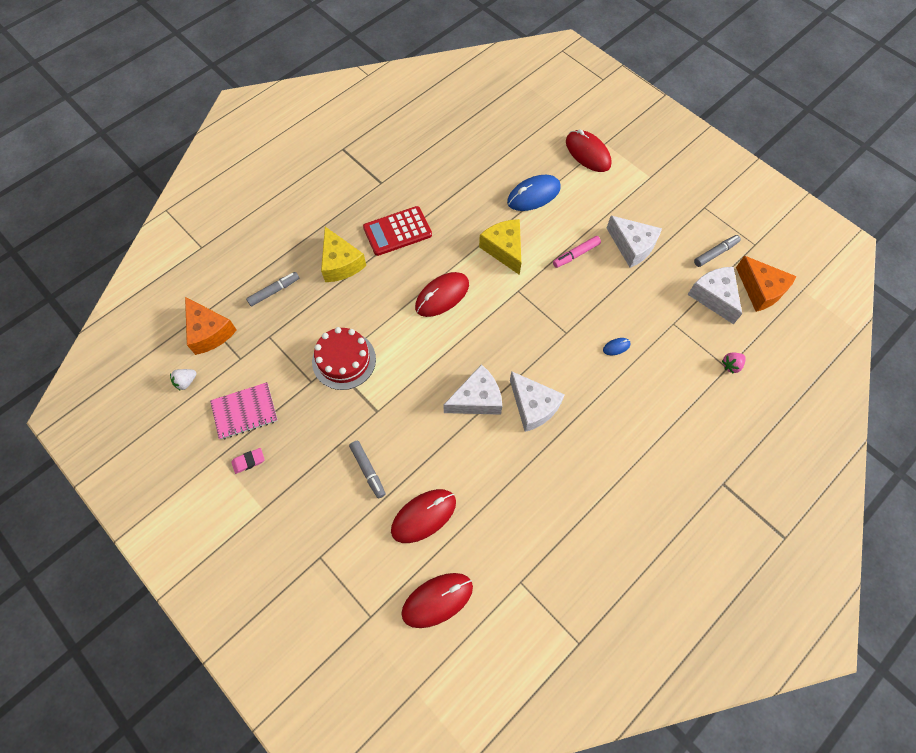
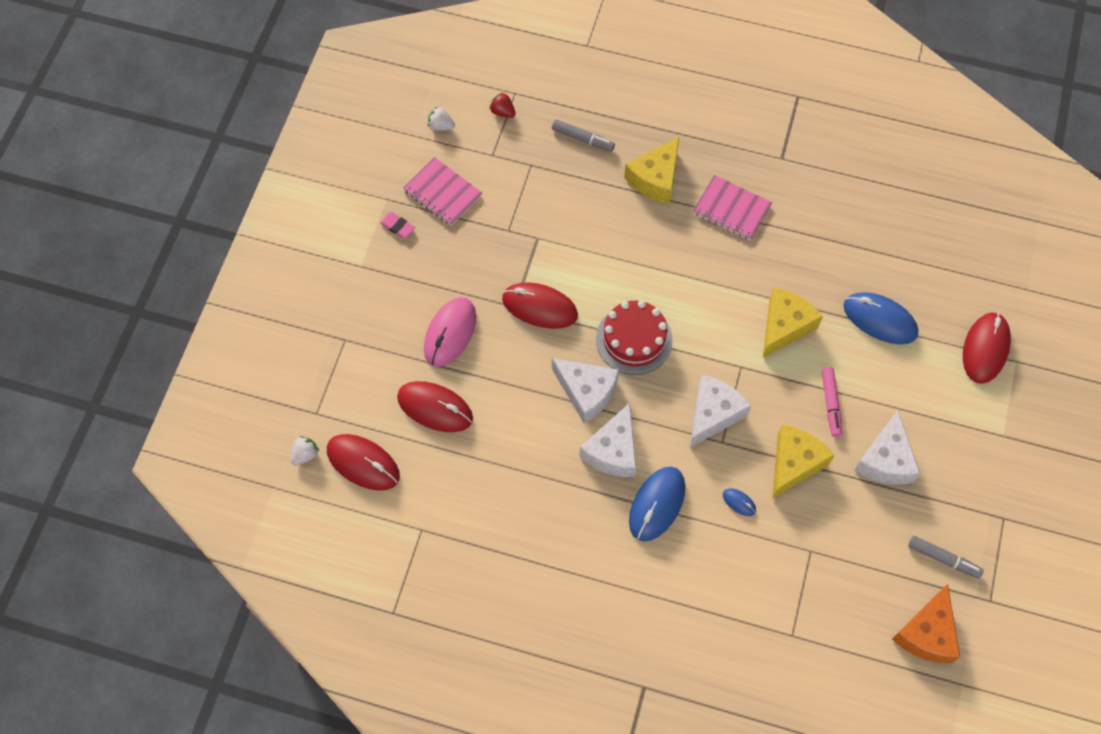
camera: 60 degrees right, 0 degrees up
orange cheese [185,297,237,355] -> red strawberry [489,92,516,118]
red cake [312,327,376,390] -> red cake moved to [596,300,673,375]
grey marker [349,441,385,498] -> pink mouse [424,297,476,367]
red calculator [363,206,432,256] -> pink notebook [693,175,772,240]
red mouse [415,272,469,317] -> red mouse moved to [502,282,578,329]
pink marker [553,236,601,268] -> pink marker turned 120 degrees counterclockwise [821,367,842,437]
white cheese [687,267,742,324] -> white cheese moved to [690,375,751,448]
pink strawberry [722,352,746,374] -> none
none -> white strawberry [291,436,319,466]
none -> blue mouse [629,467,685,541]
none -> yellow cheese [772,424,835,499]

